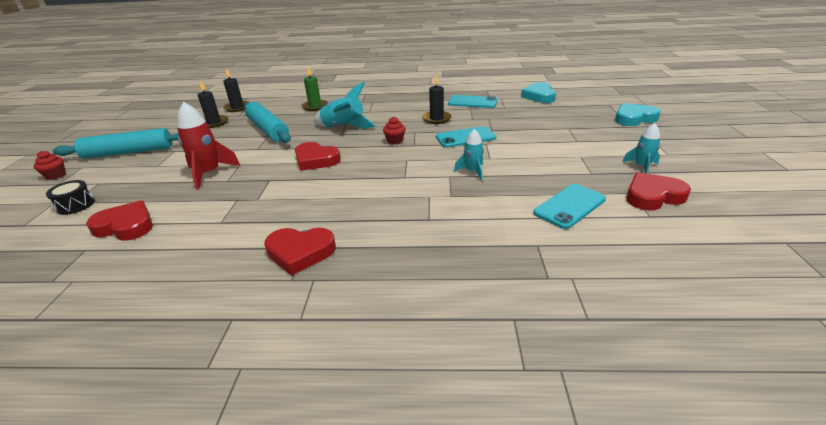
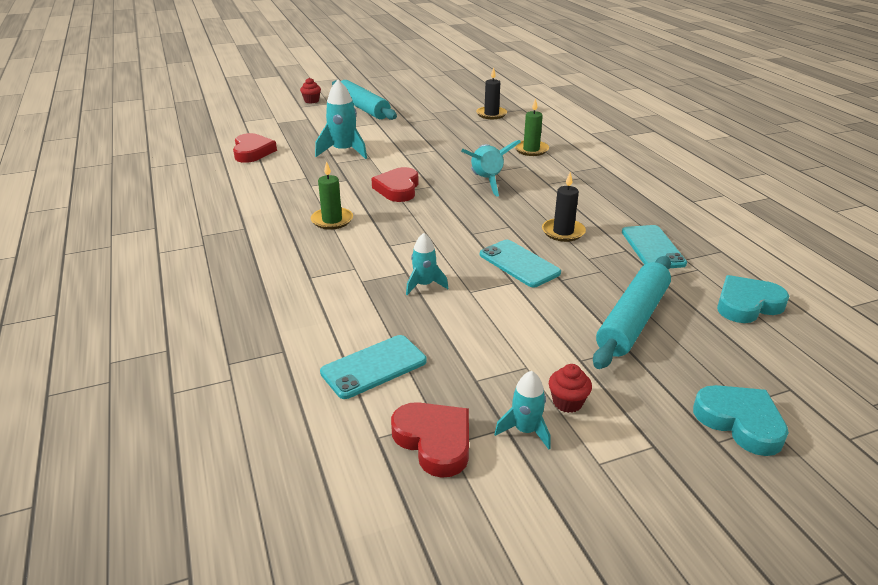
camera: 65 degrees right, 0 degrees up
black drum [46,180,95,215] -> none
red rocket [177,102,240,190] -> turquoise rocket [315,80,367,159]
black candle [198,80,228,128] -> none
turquoise rolling pin [245,102,291,143] -> turquoise rolling pin moved to [593,256,671,369]
red heart [264,228,336,275] -> none
red cupcake [383,117,406,144] -> red cupcake moved to [549,364,592,413]
turquoise phone [533,184,606,229] -> turquoise phone turned 60 degrees counterclockwise [320,335,427,399]
none -> green candle [311,161,353,230]

